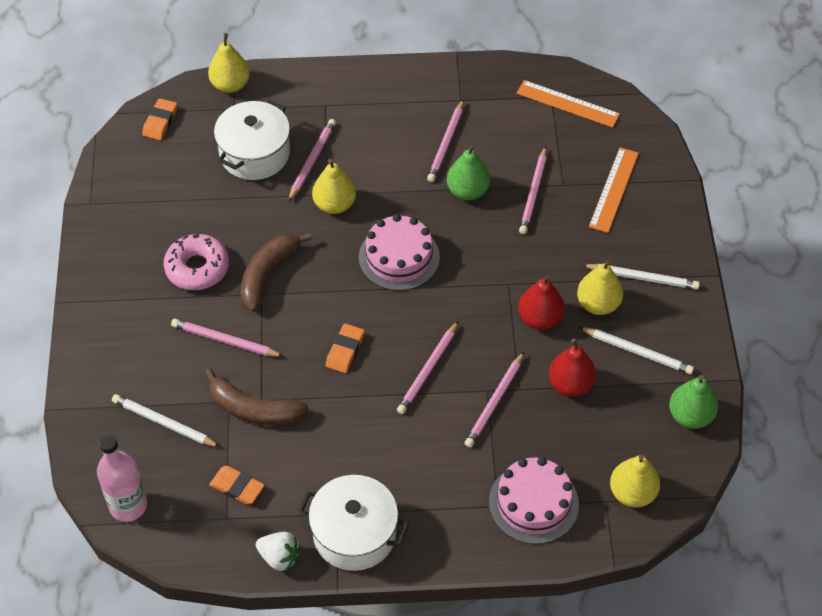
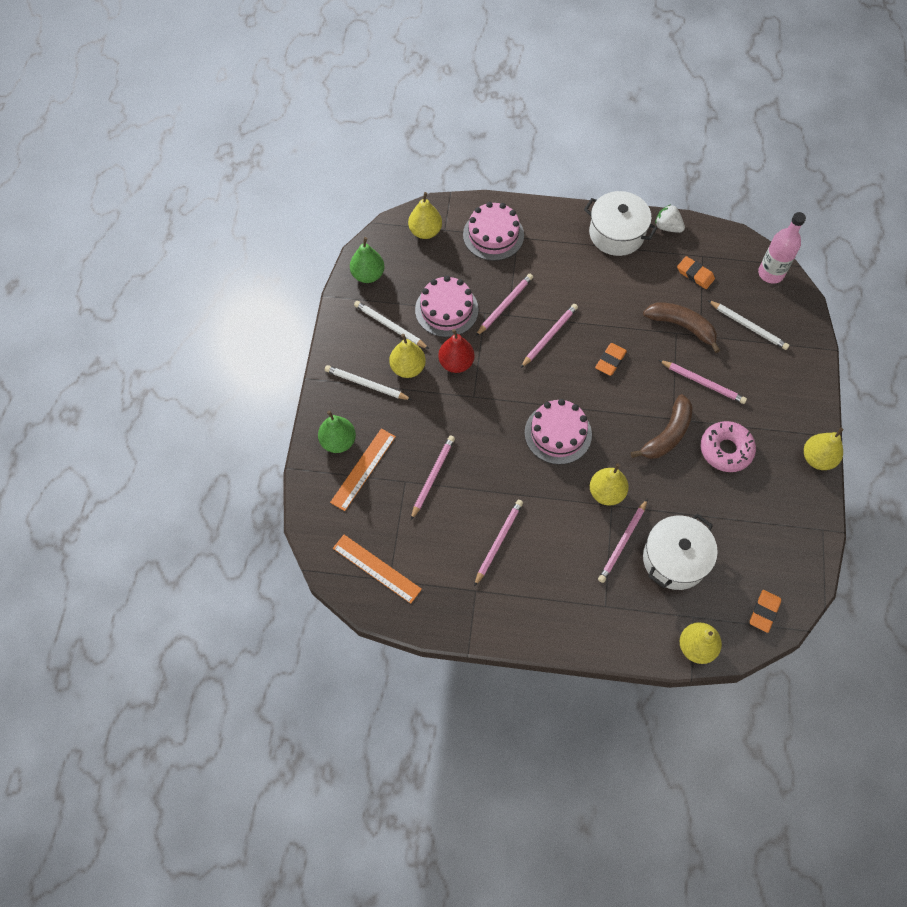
camera: 170 degrees left, 10 degrees up
green pear [447,144,490,200] -> green pear moved to [318,411,356,453]
red pear [549,339,596,397] -> pink cake [415,276,479,337]
none -> yellow pear [804,428,844,470]

